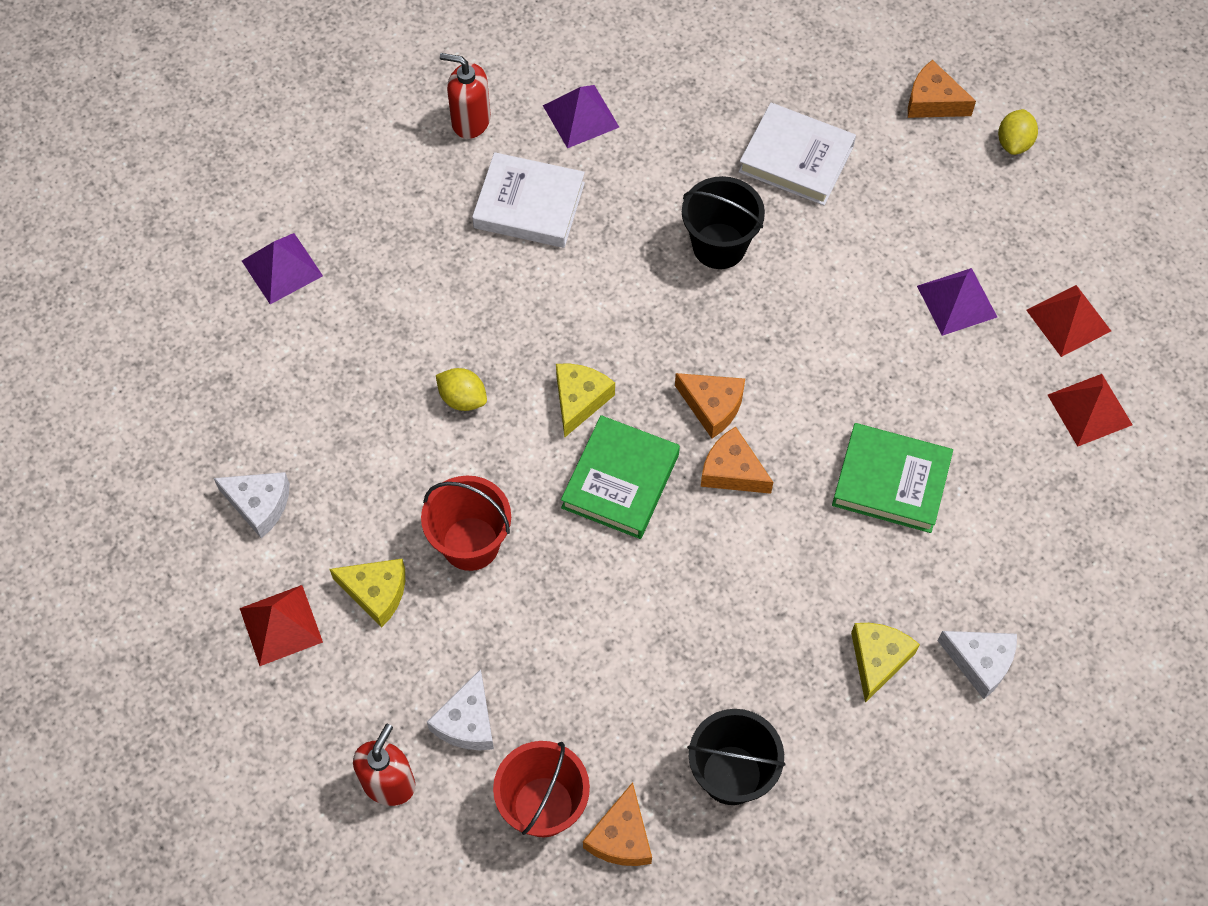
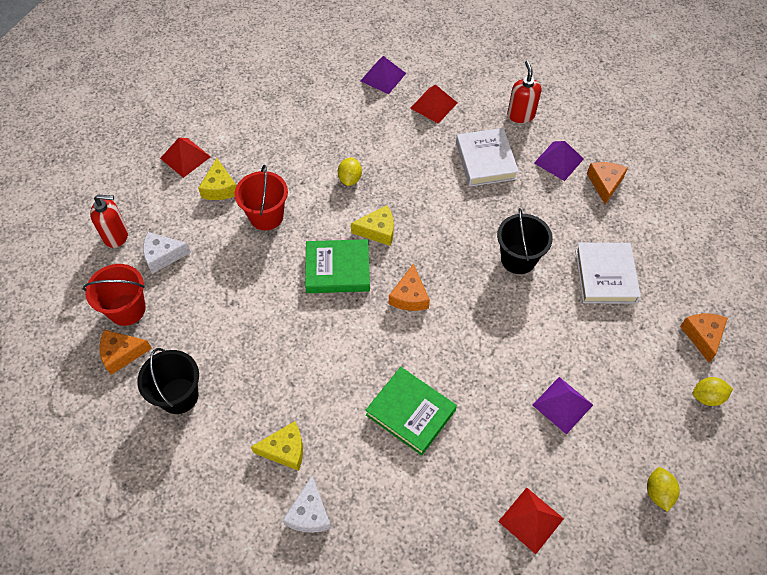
camera: 65 degrees right, 5 degrees down
white cheese [214,472,290,538] -> none
orange cheese [701,426,773,494] -> orange cheese moved to [587,162,628,204]
green book [832,423,953,533] -> green book turned 45 degrees counterclockwise [366,367,457,456]
red pyramid [1026,285,1111,357] -> red pyramid moved to [410,84,457,124]
none -> yellow lemon [647,467,680,512]

